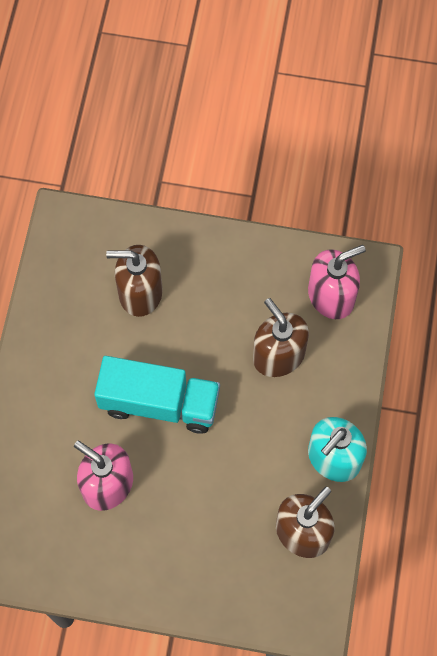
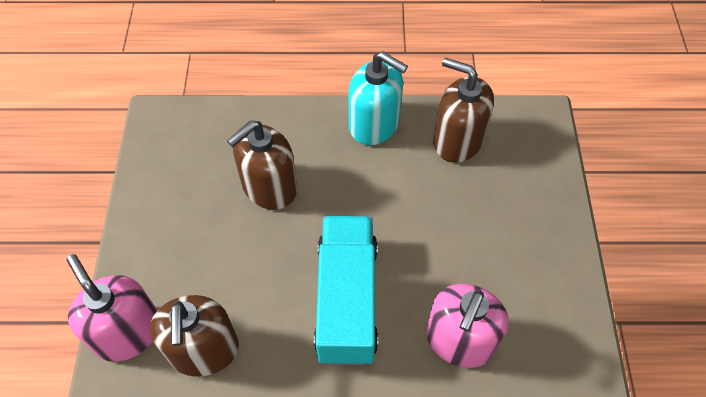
camera: 100 degrees left, 10 degrees down
pink soap dispenser [308,245,366,319] -> pink soap dispenser moved to [66,254,157,362]

